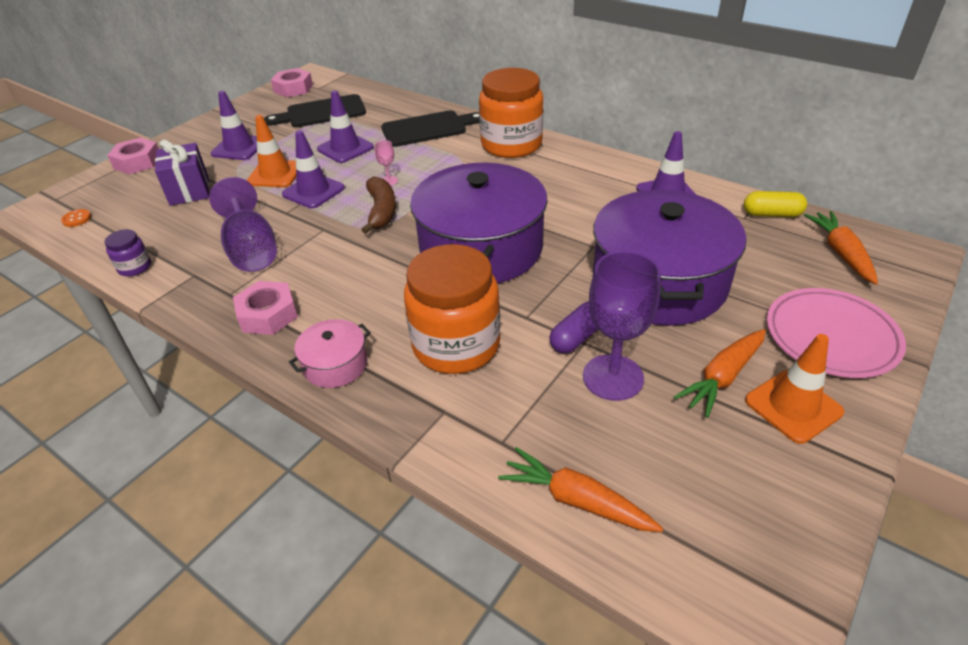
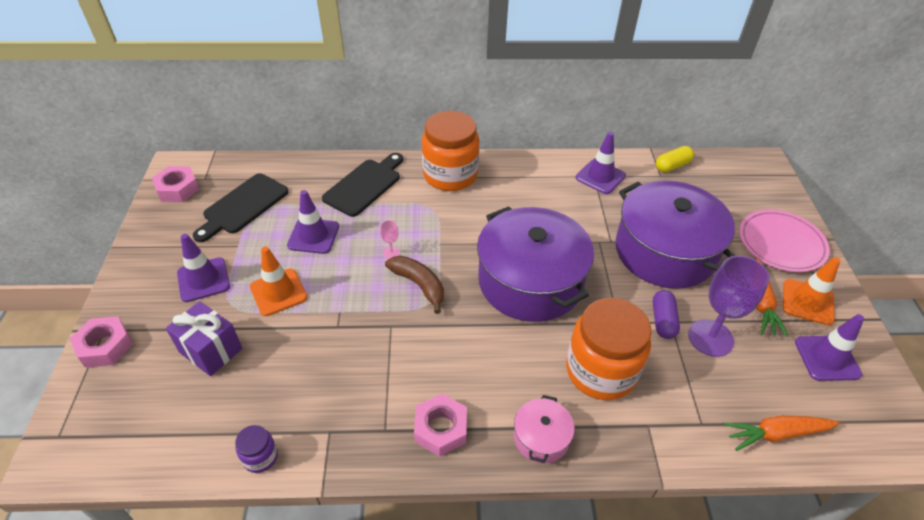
camera: 40 degrees left, 5 degrees up
orange button [61,209,91,227] -> none
purple goblet [209,177,277,272] -> none
purple traffic cone [282,130,345,208] -> purple traffic cone moved to [795,314,864,381]
orange carrot [804,211,878,285] -> none

